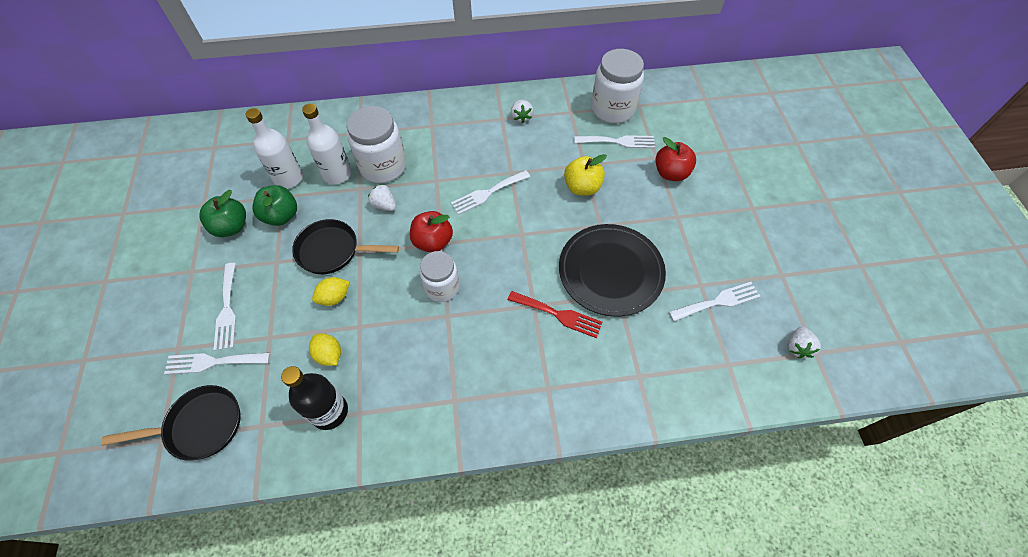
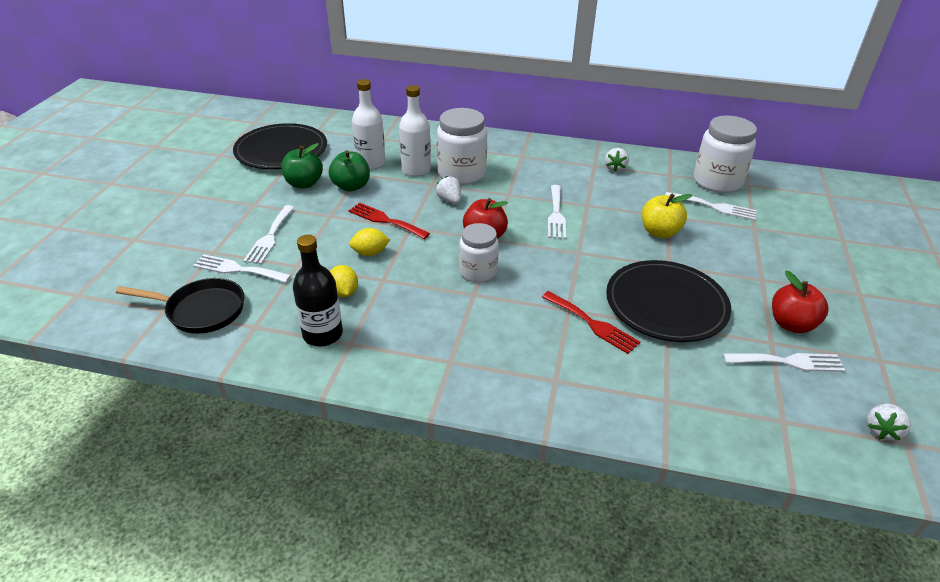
camera: 20 degrees right, 20 degrees down
black pan [292,219,399,274] -> red fork [348,202,430,239]
white fork [451,170,530,215] -> white fork turned 75 degrees counterclockwise [548,185,566,239]
red apple [655,137,696,181] -> red apple moved to [772,271,829,333]
none -> black plate [233,123,327,169]

